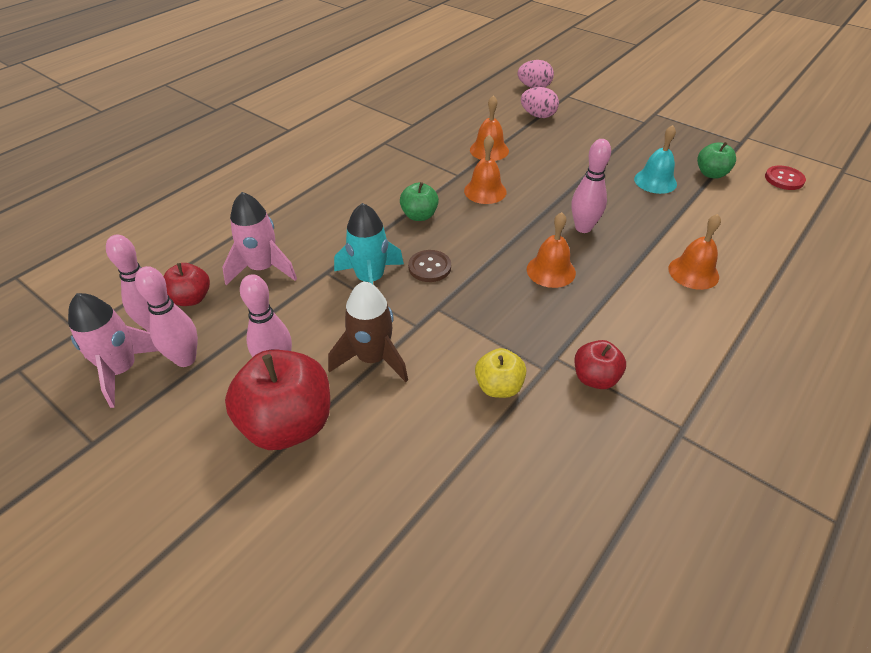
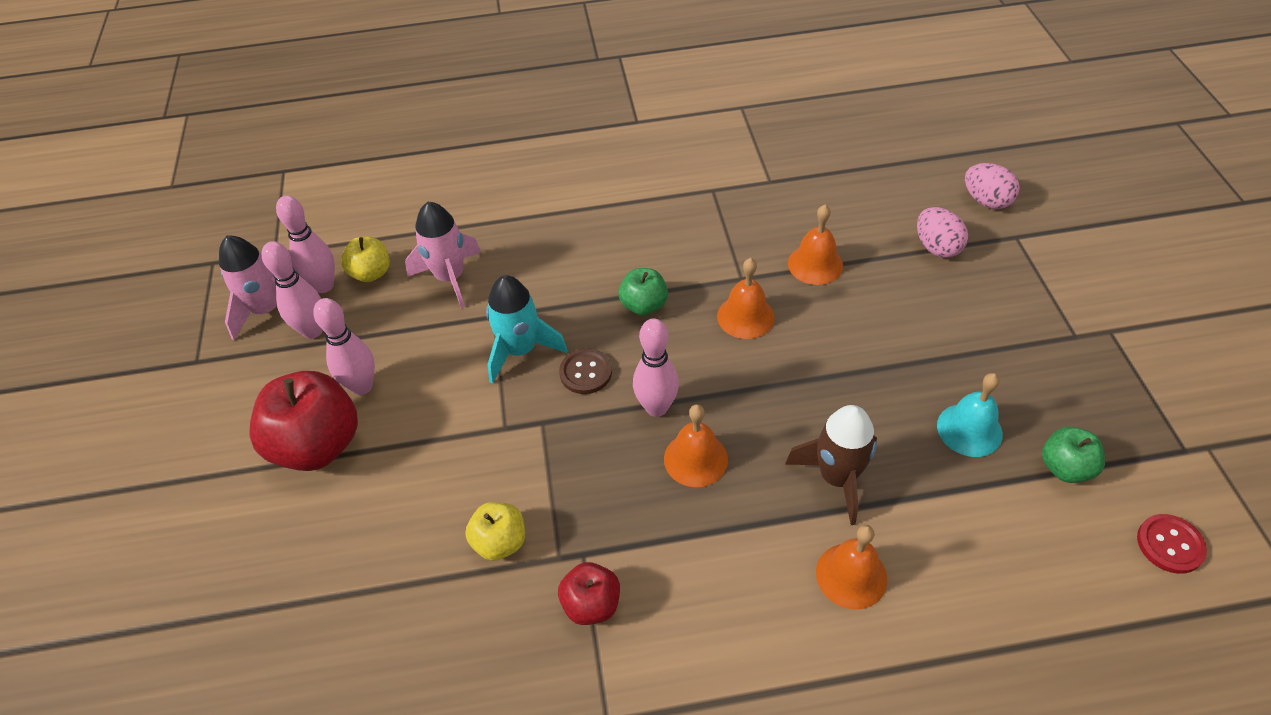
camera: 45 degrees right, 5 degrees up
red apple [164,263,210,306] -> yellow apple [341,237,390,282]
brown rocket [328,281,408,382] -> brown rocket moved to [785,405,877,525]
pink bowling pin [572,139,611,233] -> pink bowling pin moved to [633,318,679,417]

